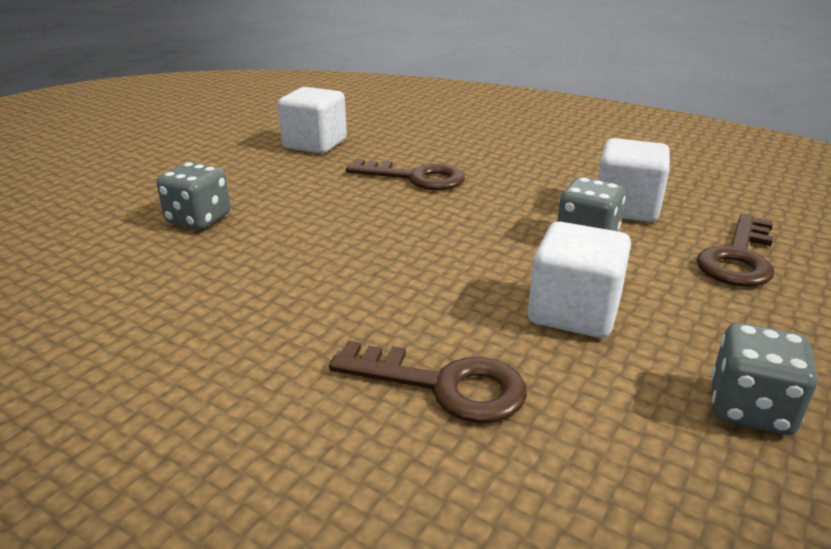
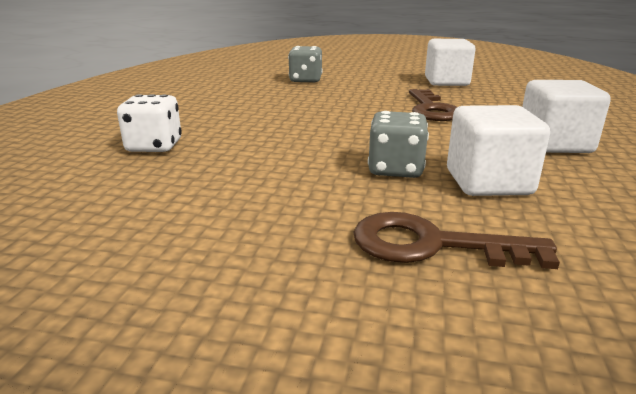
camera: 70 degrees right, 5 degrees down
brown key [329,341,527,423] -> white dice [117,94,182,152]
white cube [528,222,631,338] -> white cube moved to [522,80,611,153]
grey dice [711,323,818,435] -> none

